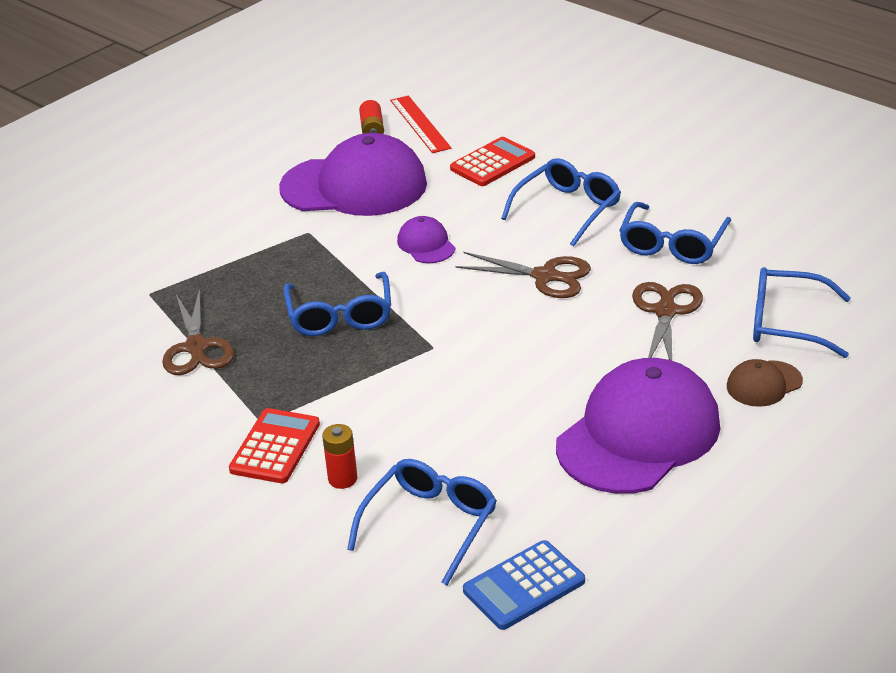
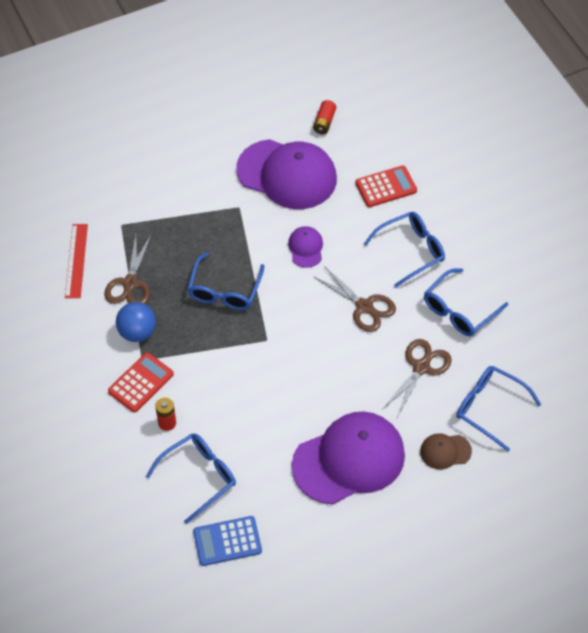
camera: 20 degrees right, 20 degrees up
red ruler [390,95,451,153] -> red ruler moved to [65,224,88,298]
none -> blue ball [116,302,156,342]

